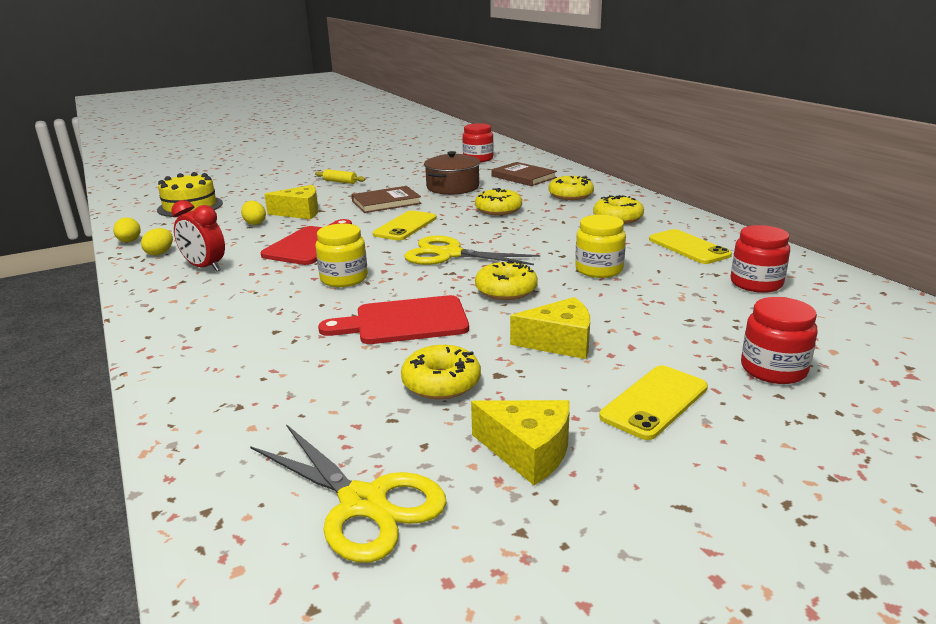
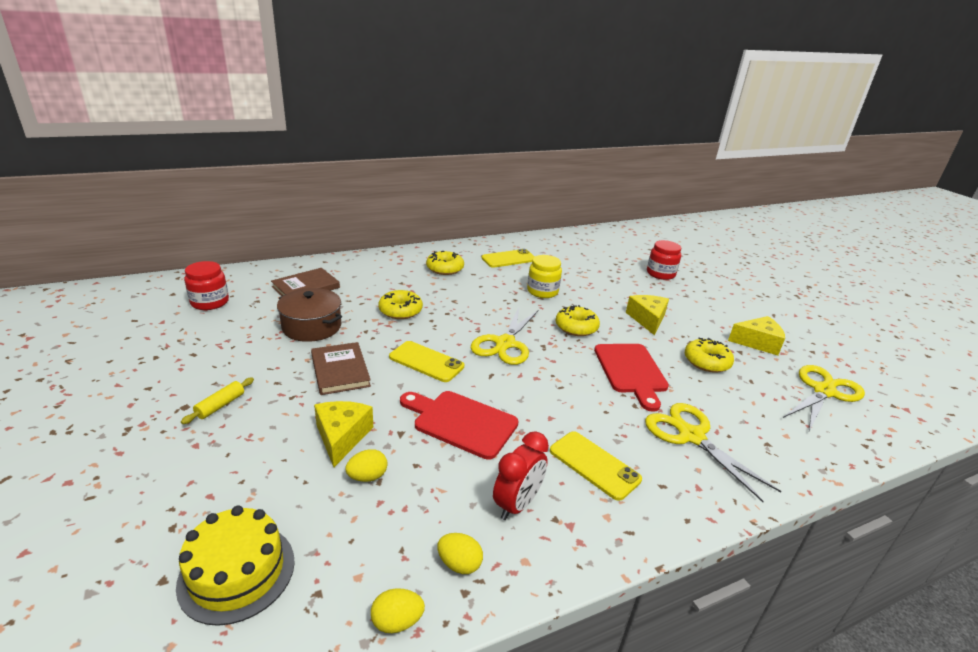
camera: 90 degrees left, 5 degrees up
yellow jar [316,224,368,287] -> none
yellow cheese [471,400,570,485] -> yellow cheese turned 60 degrees clockwise [728,316,785,356]
yellow donut [548,176,594,200] -> none
yellow phone [599,365,708,440] -> yellow phone moved to [550,431,642,501]
red jar [731,225,790,293] -> none
none -> yellow scissors [645,403,782,502]

